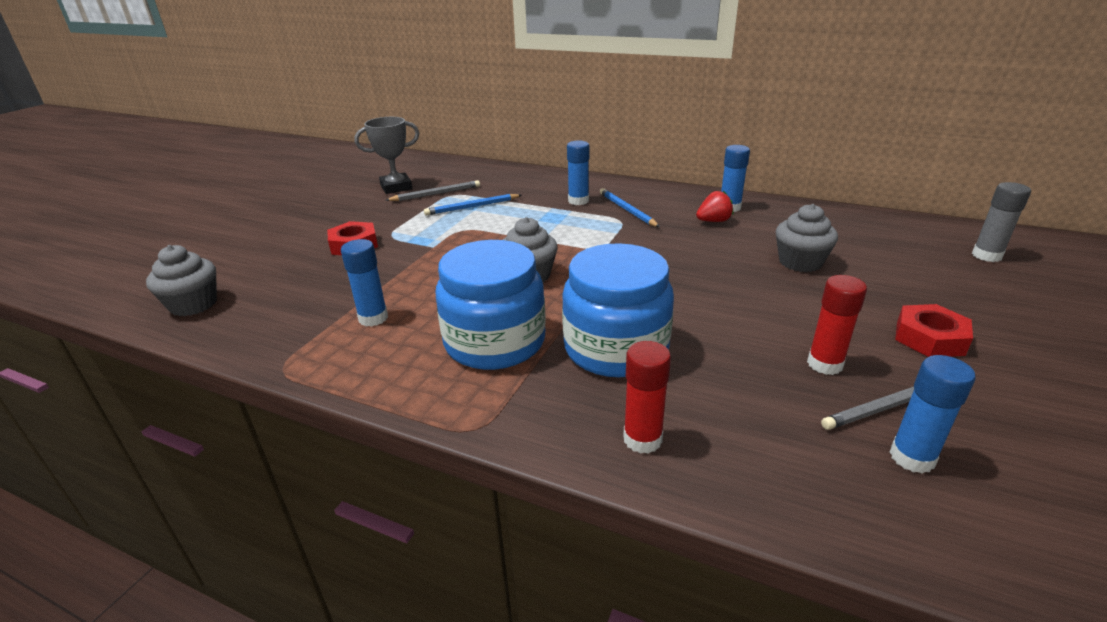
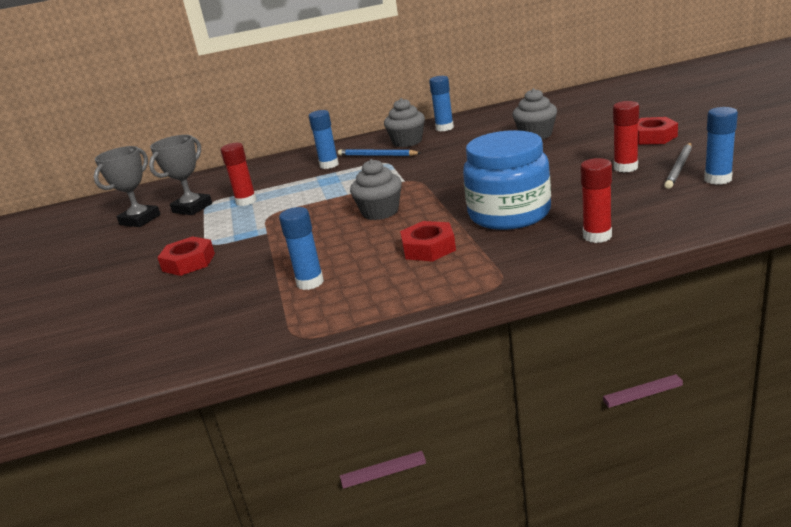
camera: 35 degrees left, 5 degrees down
grey cupcake [146,245,217,316] -> grey cupcake moved to [384,98,425,147]
grey pencil [386,180,480,201] -> grey trophy [149,135,212,215]
blue pencil [424,194,521,216] -> red glue stick [221,143,257,206]
blue jar [436,240,546,370] -> red nut [400,221,456,262]
red strawberry [696,191,734,222] -> none
grey glue stick [972,182,1031,262] -> none

